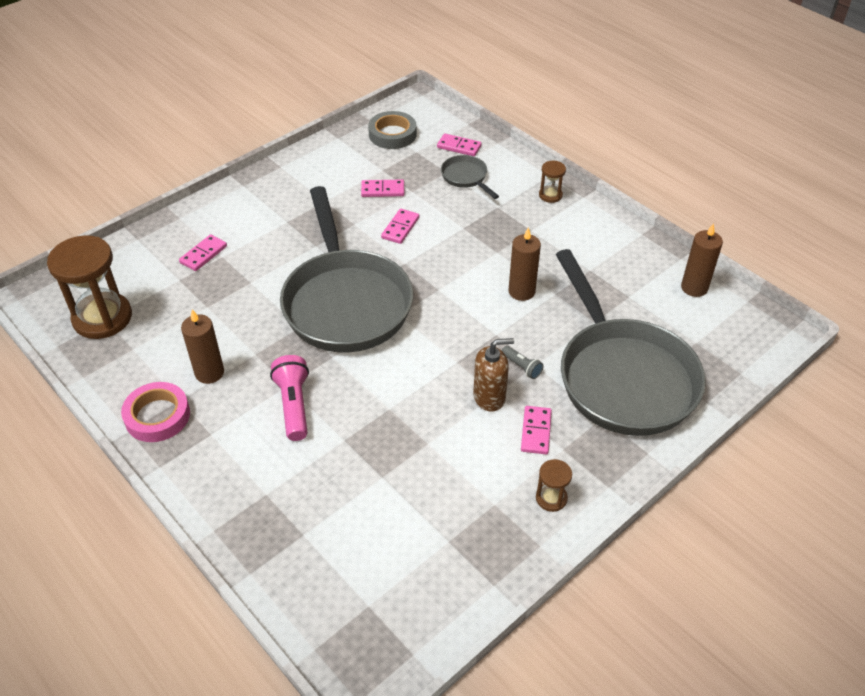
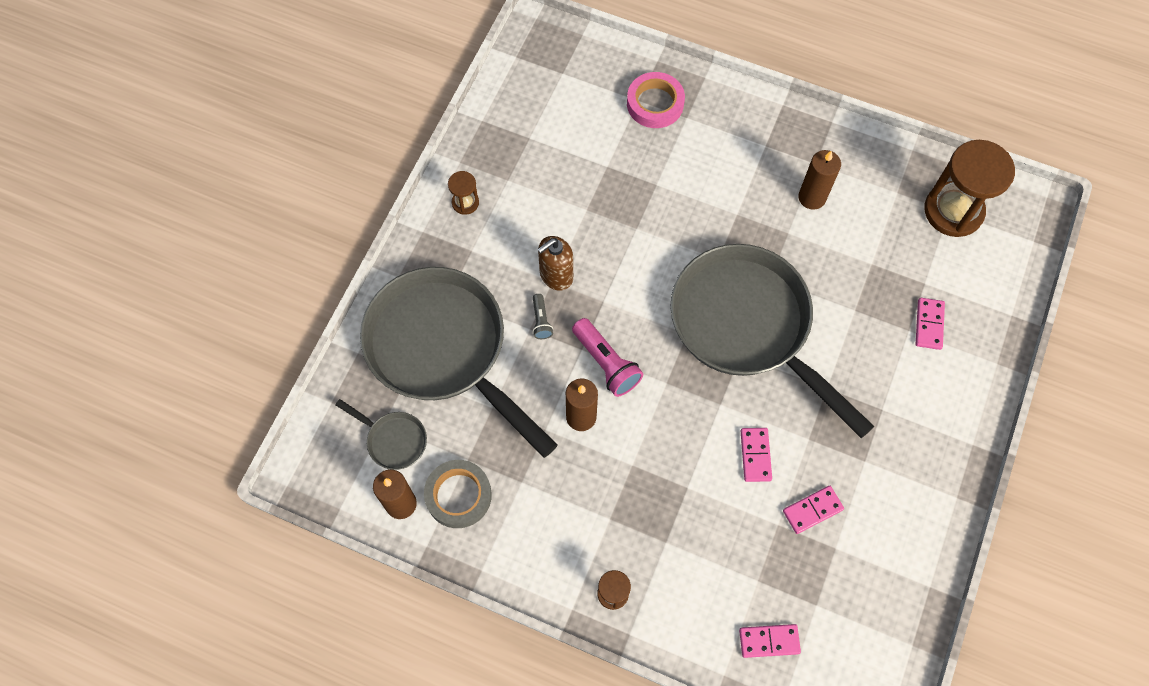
camera: 155 degrees right, 20 degrees up
pink tape [121,382,190,442] -> pink tape moved to [627,72,685,128]
pink flashlight [270,355,309,441] -> pink flashlight moved to [572,318,643,397]
grey tape [368,111,417,149] -> grey tape moved to [424,460,492,528]
grey pan [441,155,499,199] -> grey pan moved to [335,399,427,470]
grey flashlight [502,346,544,379] -> grey flashlight turned 120 degrees counterclockwise [533,294,553,339]
pink domino [521,406,552,454] -> none

